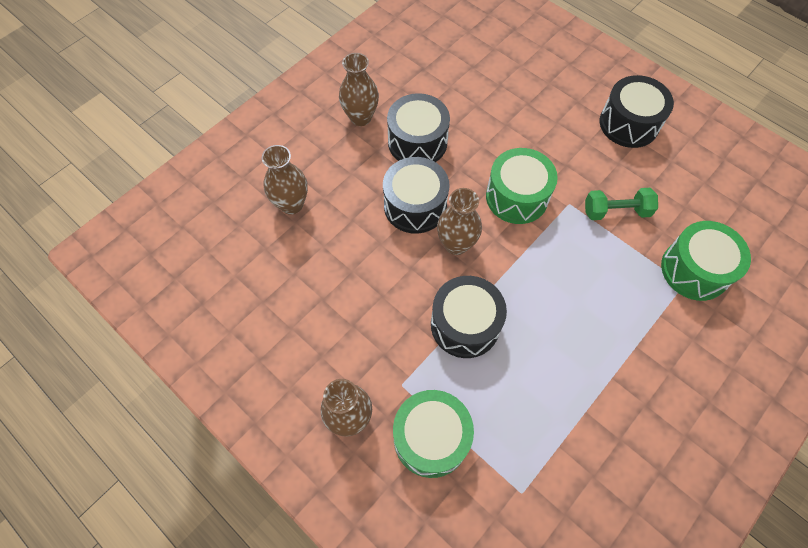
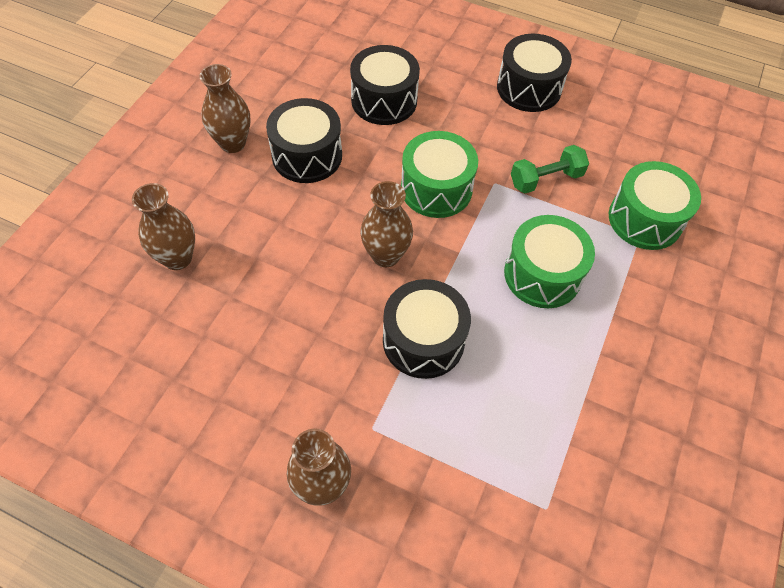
camera: 20 degrees left, 5 degrees down
black drum [383,157,449,234] -> black drum moved to [350,45,420,125]
green drum [393,390,474,478] -> green drum moved to [504,215,595,308]

